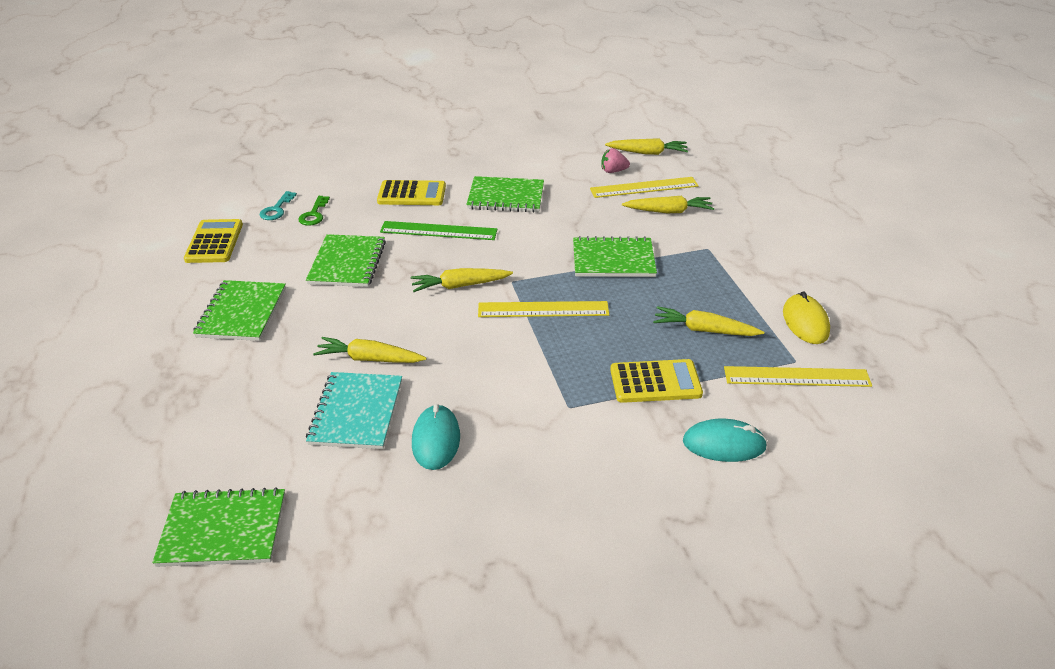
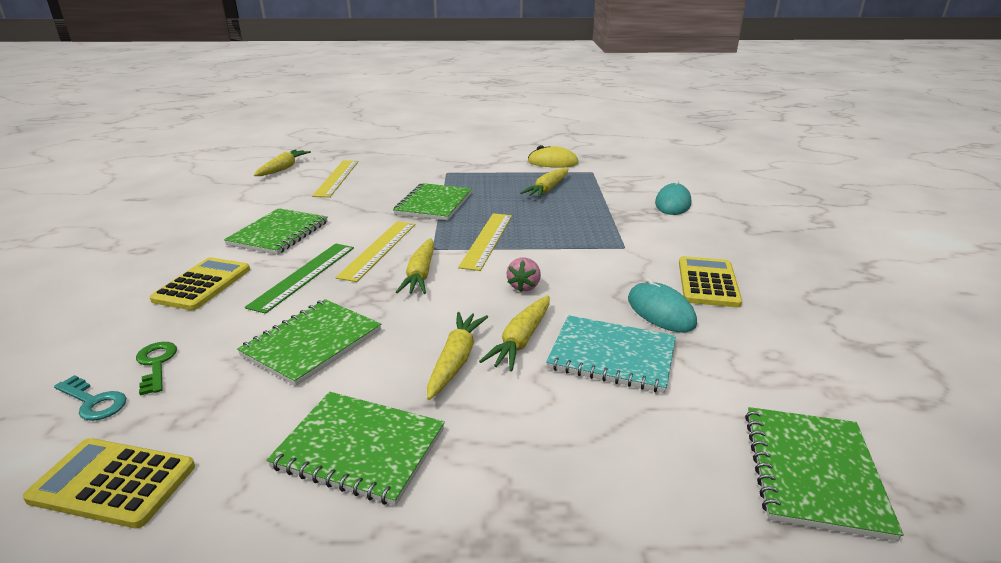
camera: 75 degrees left, 10 degrees down
green key [299,196,330,226] -> green key turned 135 degrees counterclockwise [136,342,177,396]
green notebook [306,234,386,287] -> green notebook turned 75 degrees counterclockwise [237,299,381,386]
turquoise mouse [412,404,460,470] -> turquoise mouse turned 45 degrees clockwise [628,278,697,333]
pink strawberry [601,148,630,173] -> pink strawberry moved to [506,257,541,292]
yellow calculator [610,359,703,403] -> yellow calculator moved to [679,256,742,307]
yellow carrot [622,196,714,213] -> yellow carrot moved to [427,312,488,400]
yellow ruler [724,366,872,387] -> yellow ruler moved to [336,221,415,282]

